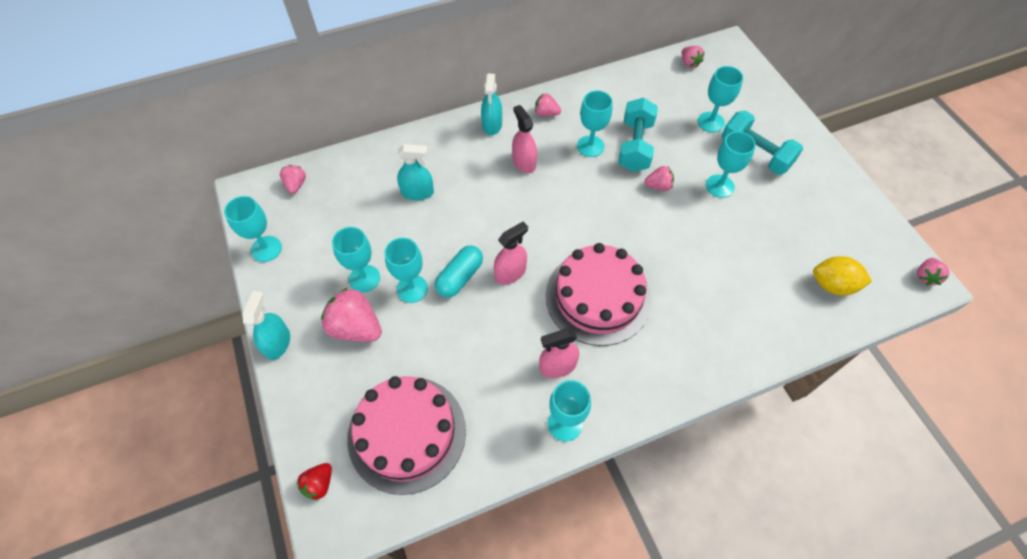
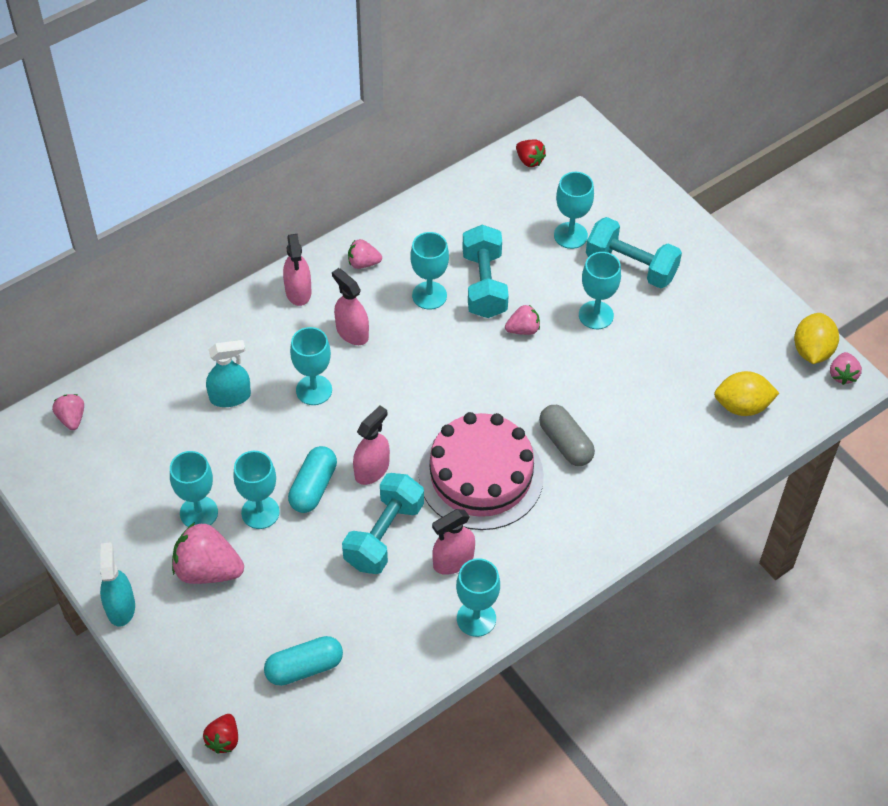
camera: 15 degrees left, 5 degrees down
turquoise goblet [224,196,282,262] -> turquoise goblet moved to [290,327,332,405]
pink cake [347,376,466,495] -> turquoise capsule [264,636,343,686]
turquoise spray bottle [481,74,502,135] -> pink spray bottle [283,234,312,306]
pink strawberry [681,46,705,68] -> red strawberry [516,139,546,167]
none -> turquoise dumbbell [342,473,424,574]
none -> grey capsule [539,405,595,466]
none -> yellow lemon [794,313,839,364]

